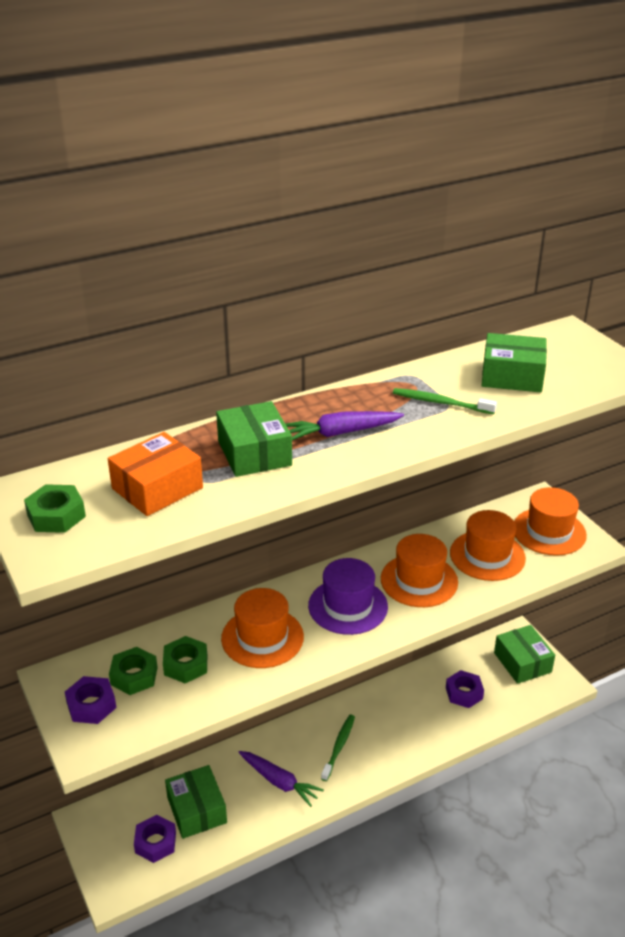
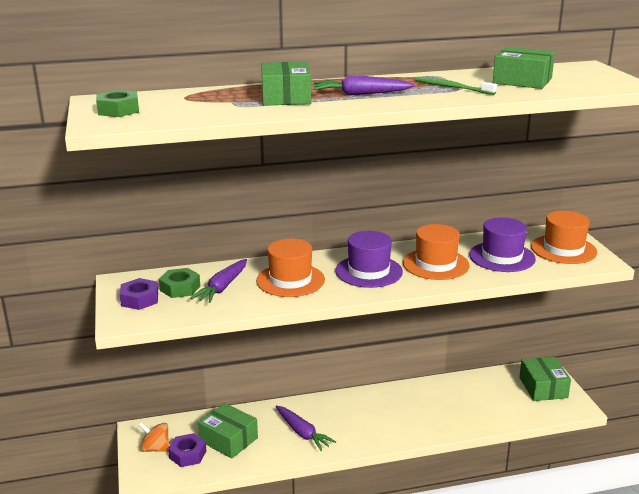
camera: 15 degrees right, 10 degrees down
orange box [108,432,203,516] -> none
green nut [163,636,207,683] -> purple carrot [190,259,247,303]
green box [165,765,227,839] -> green box turned 45 degrees counterclockwise [198,403,258,459]
green toothbrush [321,715,355,781] -> none
purple nut [446,670,484,708] -> none
orange hat [450,510,526,581] -> purple hat [469,217,536,272]
none -> orange spinning top [139,422,169,452]

